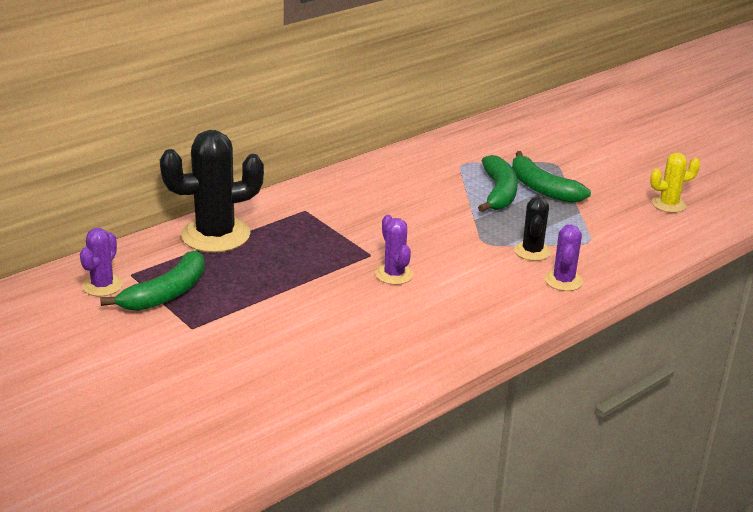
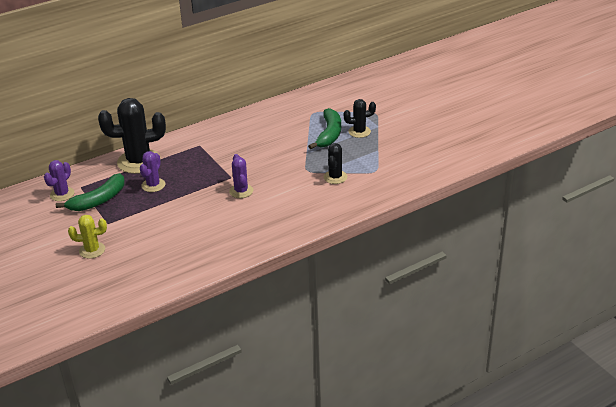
camera: 10 degrees right, 5 degrees up
green banana [512,151,591,203] -> black cactus [344,99,376,138]
purple cactus [545,224,583,291] -> purple cactus moved to [140,151,165,192]
yellow cactus [650,153,700,213] -> yellow cactus moved to [68,215,107,259]

